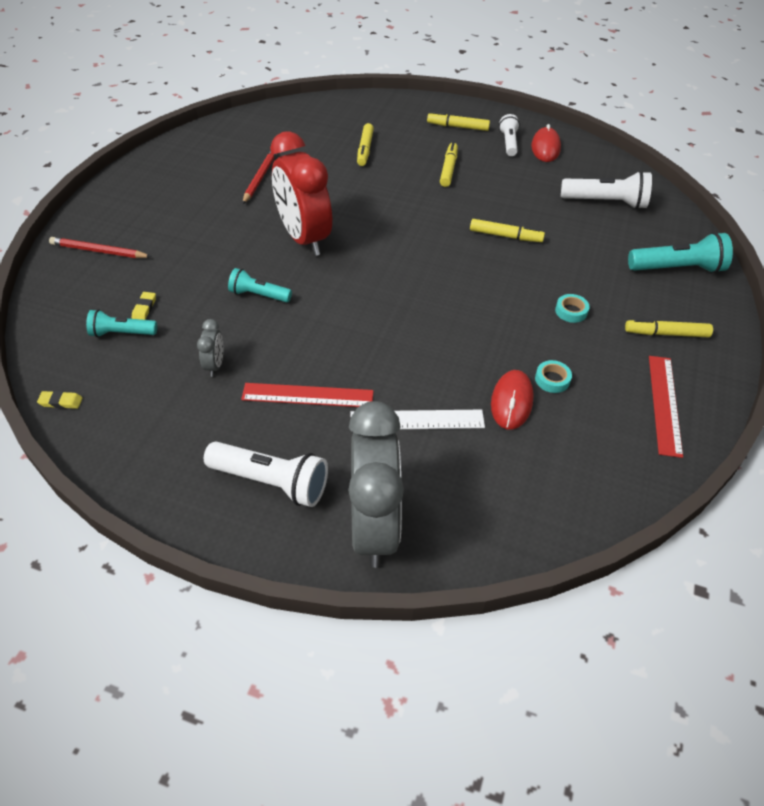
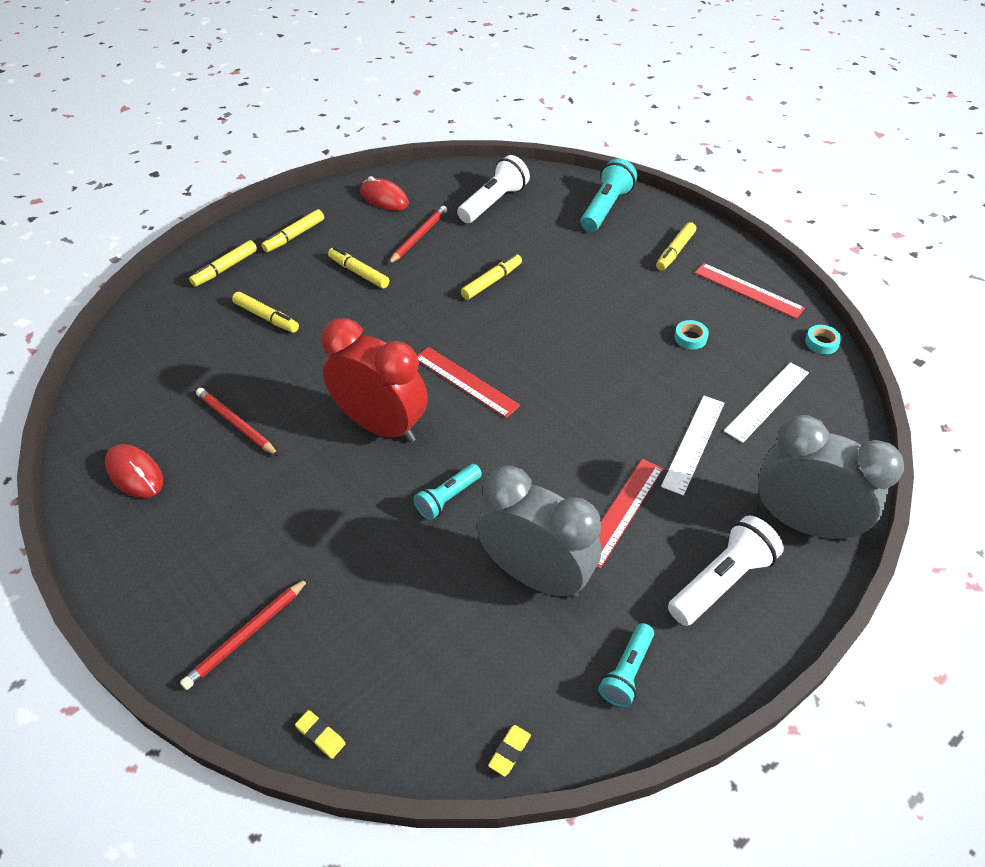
camera: 60 degrees left, 0 degrees up
turquoise flashlight [86,309,157,337] -> turquoise flashlight moved to [598,623,654,708]
yellow eraser [132,292,156,320] -> yellow eraser moved to [295,710,346,759]
grey clock [197,319,223,377] -> grey clock [477,465,601,599], size x2.41
red clock [270,131,332,256] -> red clock turned 150 degrees counterclockwise [321,318,428,443]
red mouse [491,370,534,430] -> red mouse moved to [105,444,163,498]
white flashlight [499,114,520,156] -> none
turquoise tape [555,294,590,323] -> turquoise tape moved to [805,325,842,354]
none -> yellow marker [189,240,257,287]
none -> red pencil [388,206,447,264]
none -> red ruler [417,347,521,418]
none -> white ruler [724,362,809,443]

